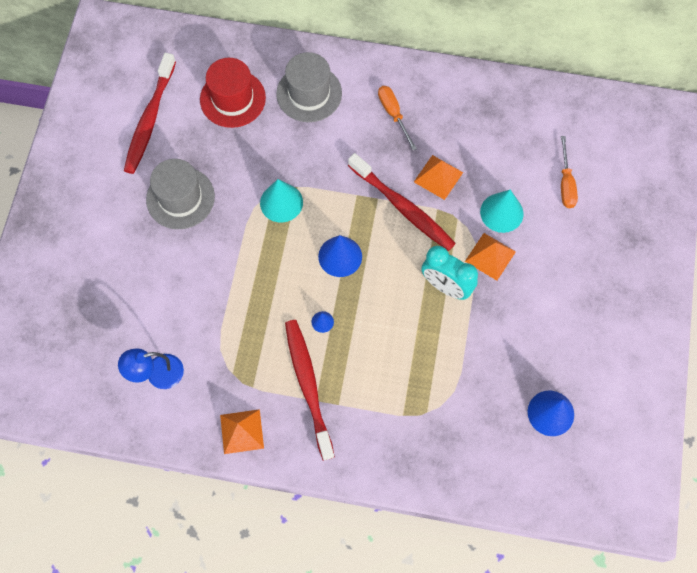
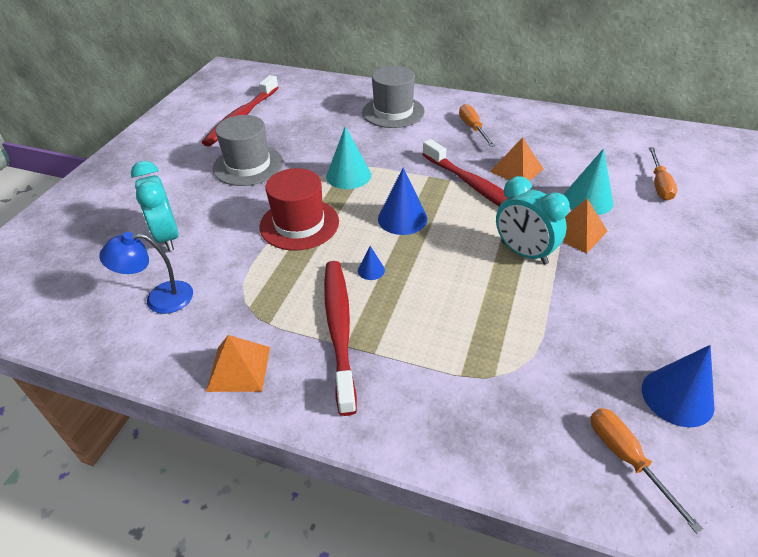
camera: 10 degrees right, 25 degrees down
red hat [200,58,266,128] -> red hat moved to [260,168,339,250]
none -> turquoise clock [131,161,179,251]
none -> orange screwdriver [590,408,703,534]

